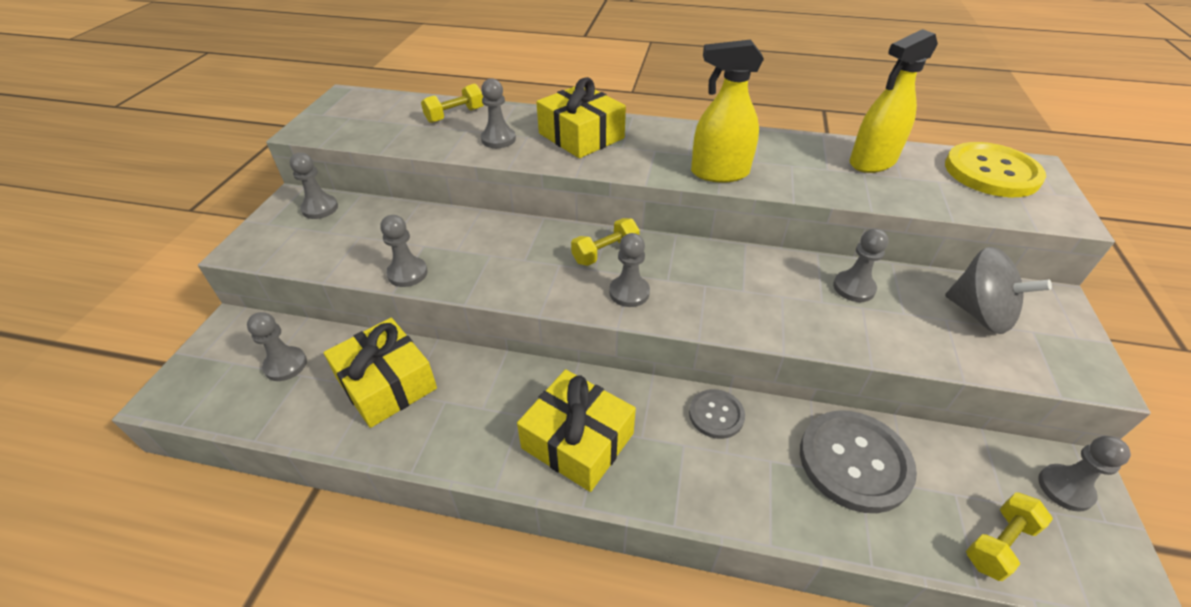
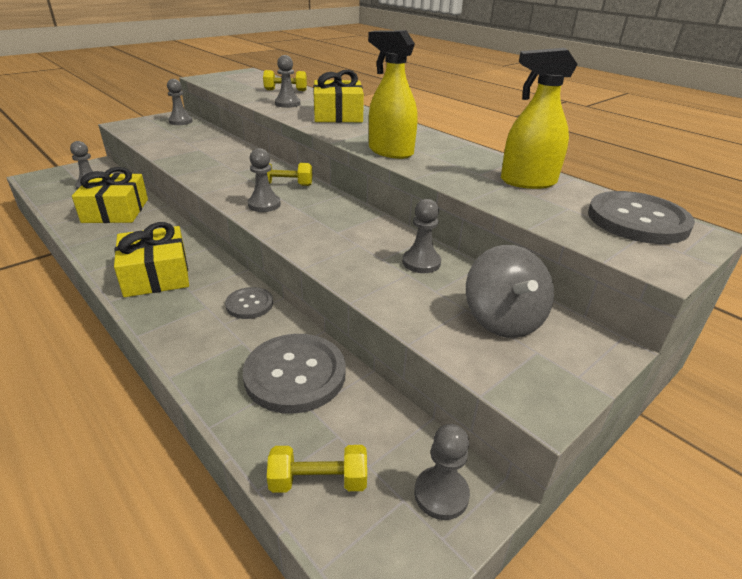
camera: 35 degrees right, 10 degrees down
grey pawn [380,215,428,287] -> none
yellow button [945,142,1046,197] -> grey button [588,191,695,244]

